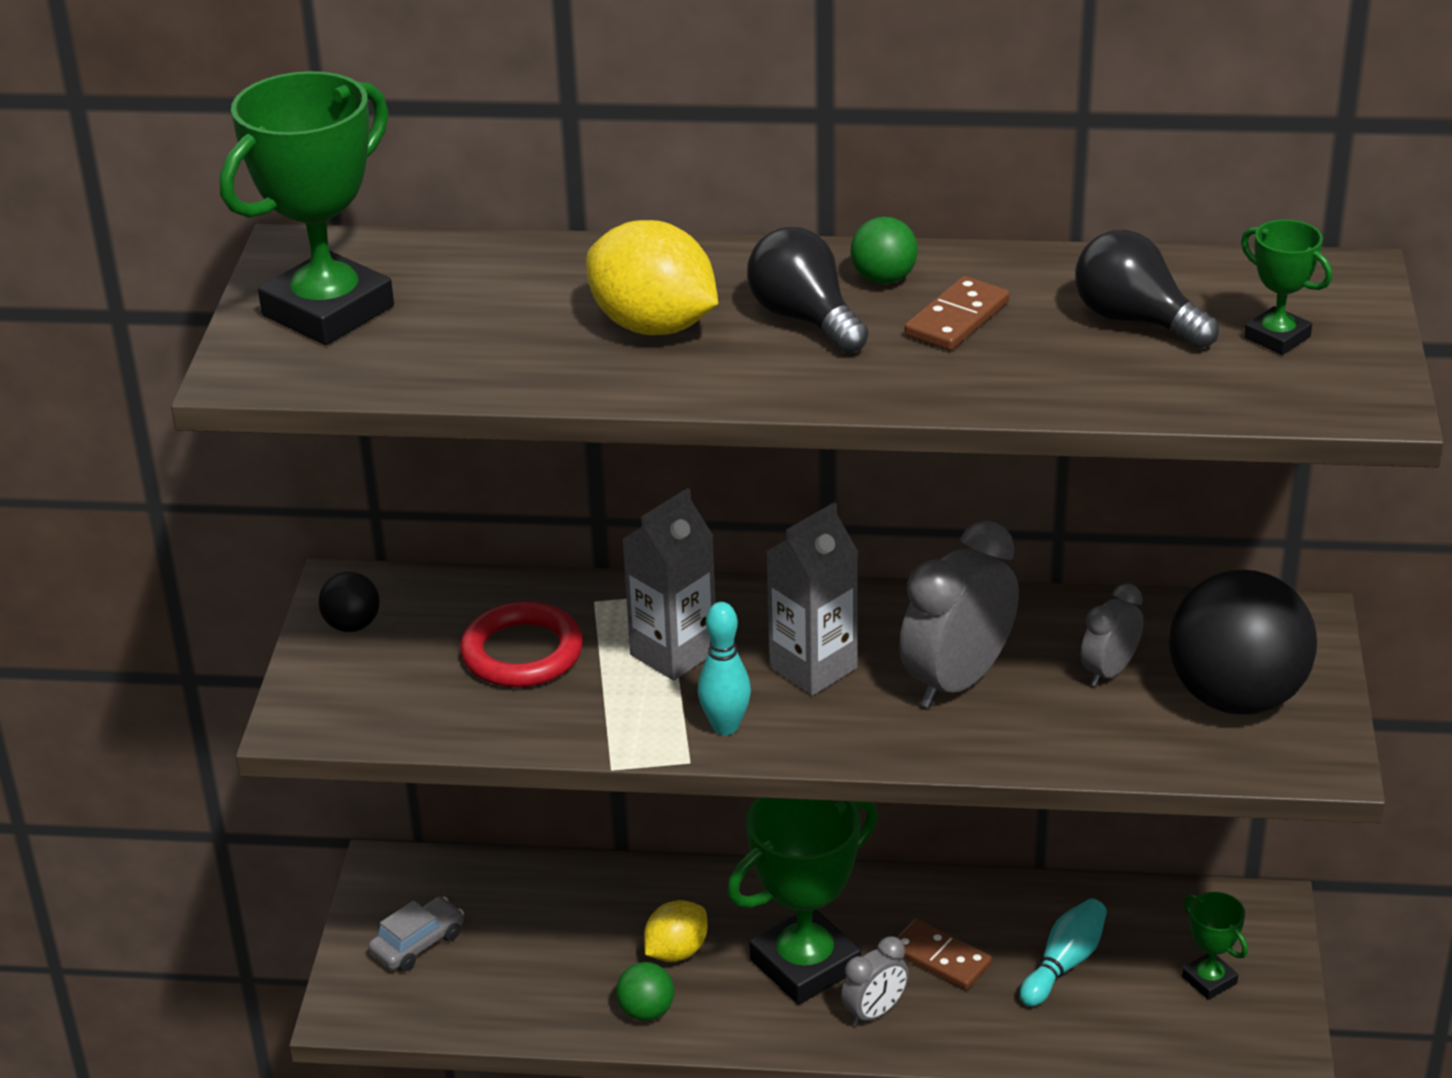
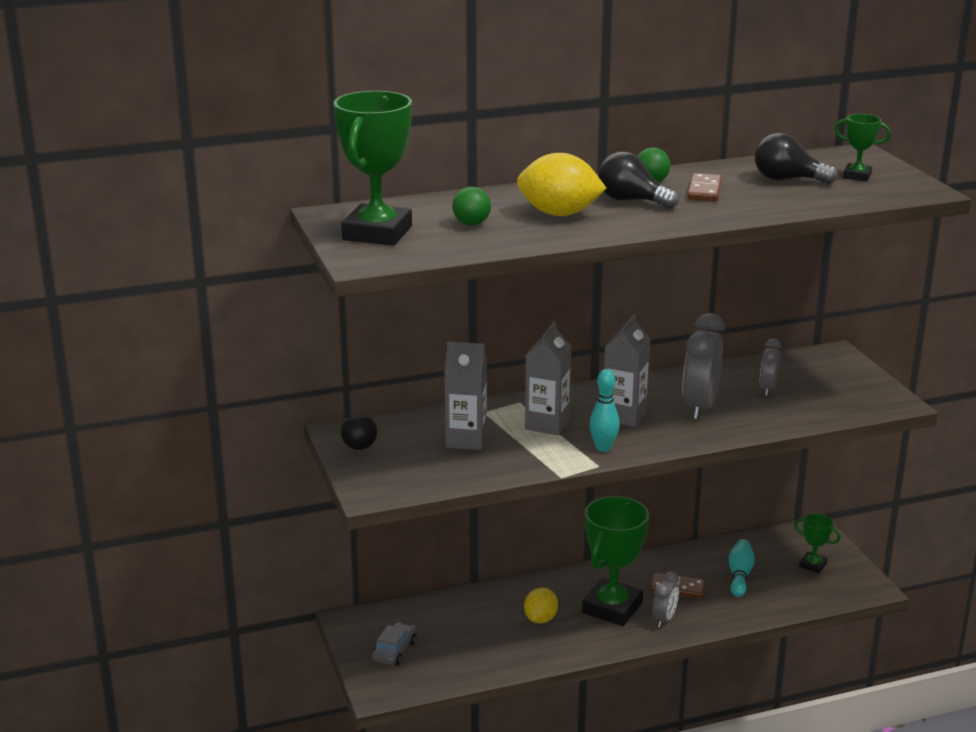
camera: 25 degrees left, 10 degrees down
red ring [460,601,583,687] -> grey carton [444,342,487,450]
green ball [616,962,674,1021] -> green ball moved to [452,187,491,225]
black ball [1169,570,1317,715] -> none

